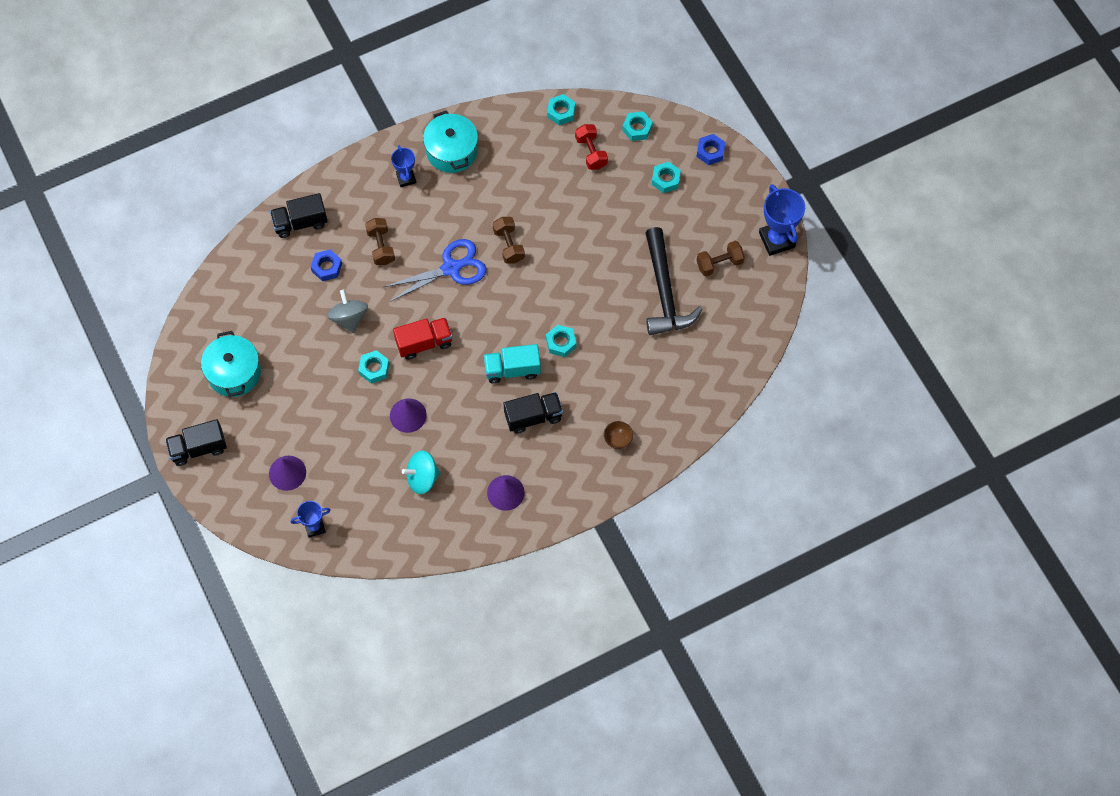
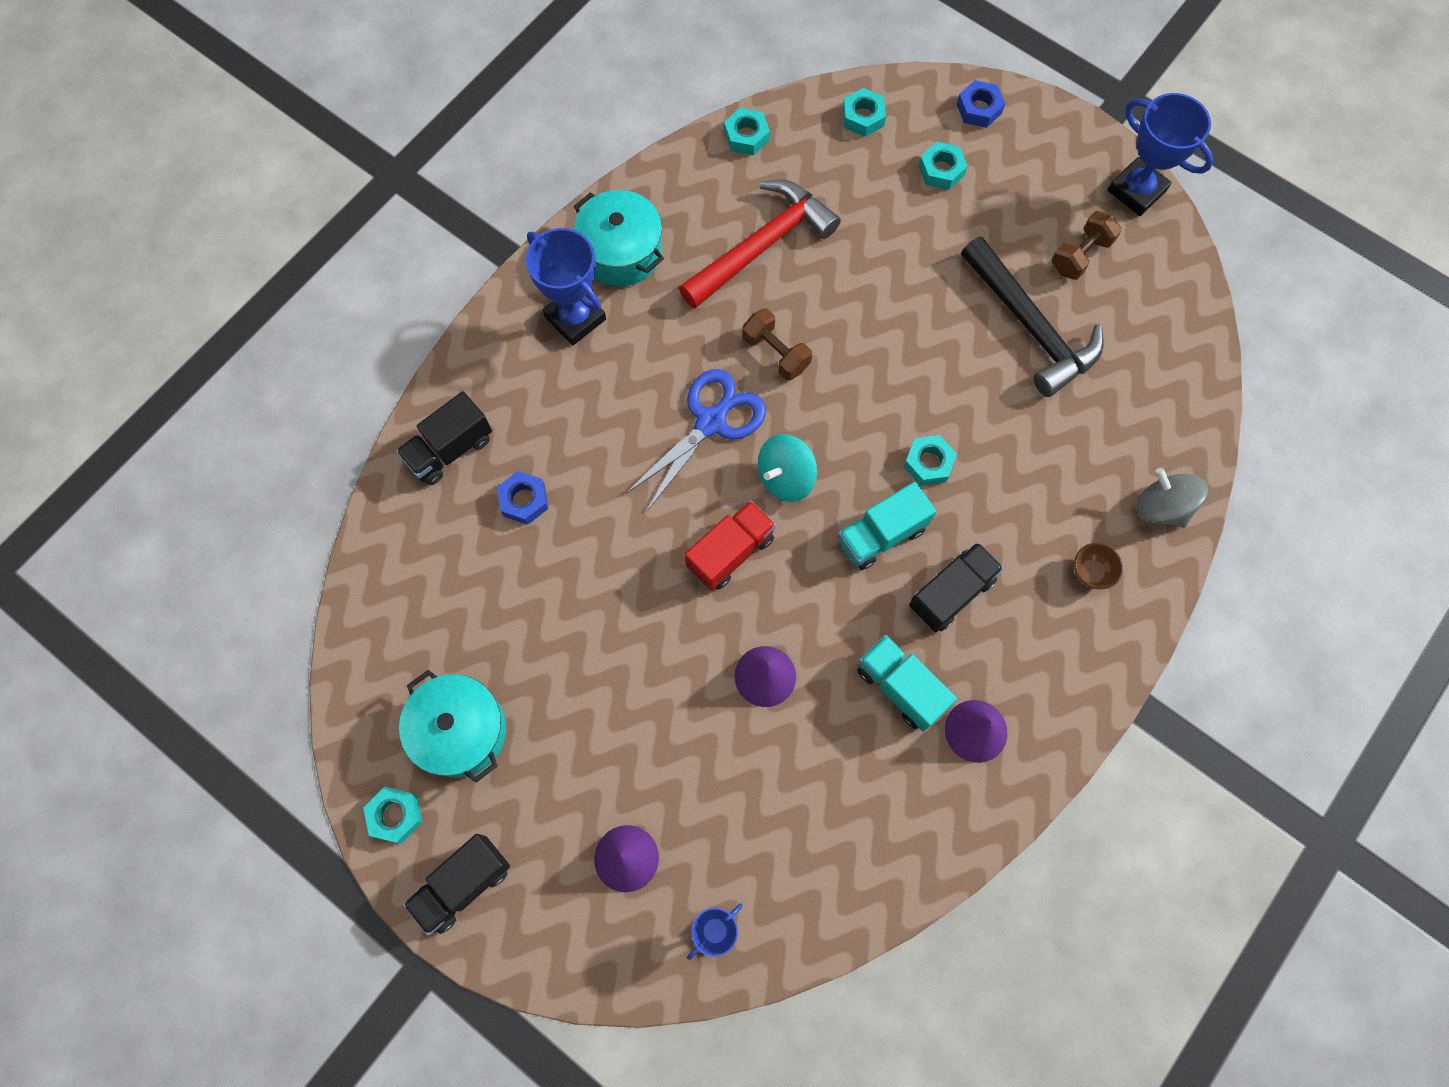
camera: 25 degrees left, 5 degrees up
grey spinning top [327,290,368,333] -> grey spinning top moved to [1136,468,1208,528]
turquoise nut [358,350,390,384] -> turquoise nut moved to [363,787,423,844]
brown dumbbell [365,218,395,265] -> none
blue trophy [391,145,416,187] -> blue trophy [526,228,606,345], size x1.69
turquoise spinning top [402,450,441,494] -> turquoise spinning top moved to [758,434,817,502]
red dumbbell [575,124,608,170] -> none
none -> red hammer [679,180,841,308]
none -> turquoise truck [857,635,957,731]

